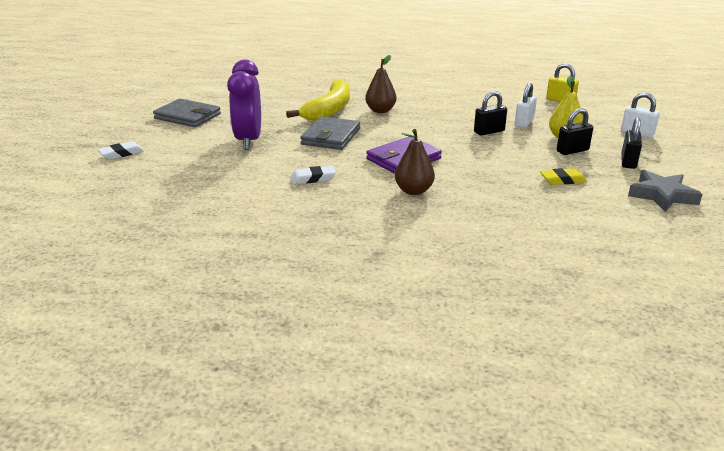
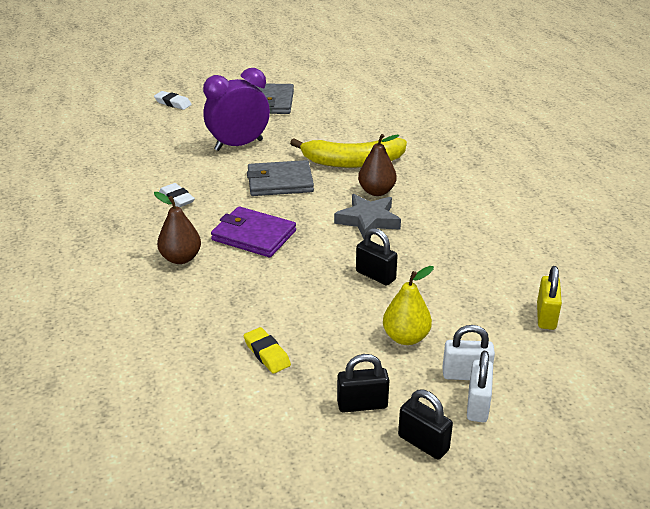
camera: 65 degrees right, 5 degrees up
white padlock [515,83,537,128] -> white padlock moved to [443,325,495,380]
black padlock [557,108,593,155] -> black padlock moved to [398,390,453,460]
grey star [628,170,703,212] -> grey star moved to [334,194,401,240]

